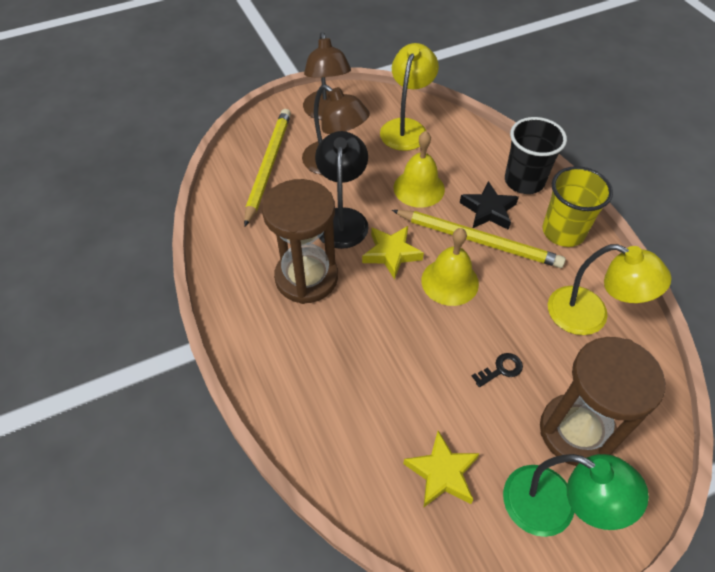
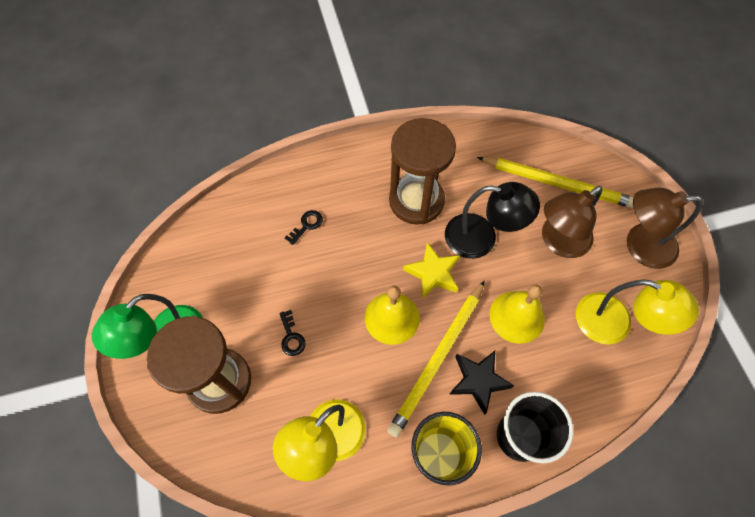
camera: 100 degrees right, 10 degrees up
yellow star [403,431,480,507] -> none
none -> black key [285,210,323,245]

